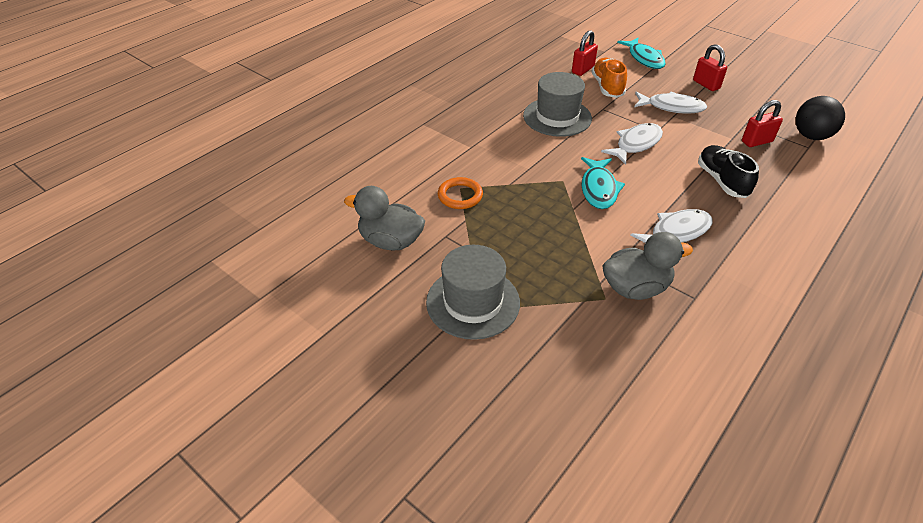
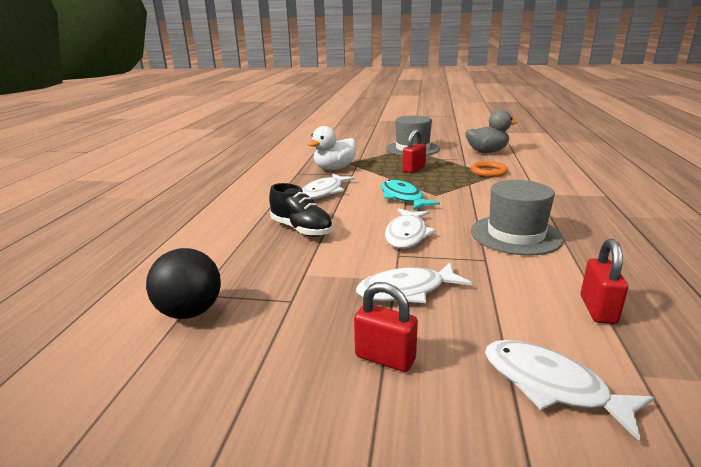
camera: 150 degrees right, 20 degrees down
orange shoe [591,58,627,98] -> none
grey duck [602,232,693,300] -> white duck [307,126,356,170]
turquoise fish [617,38,665,69] -> white fish [485,340,655,441]
red padlock [742,100,783,147] -> red padlock moved to [402,129,426,173]

